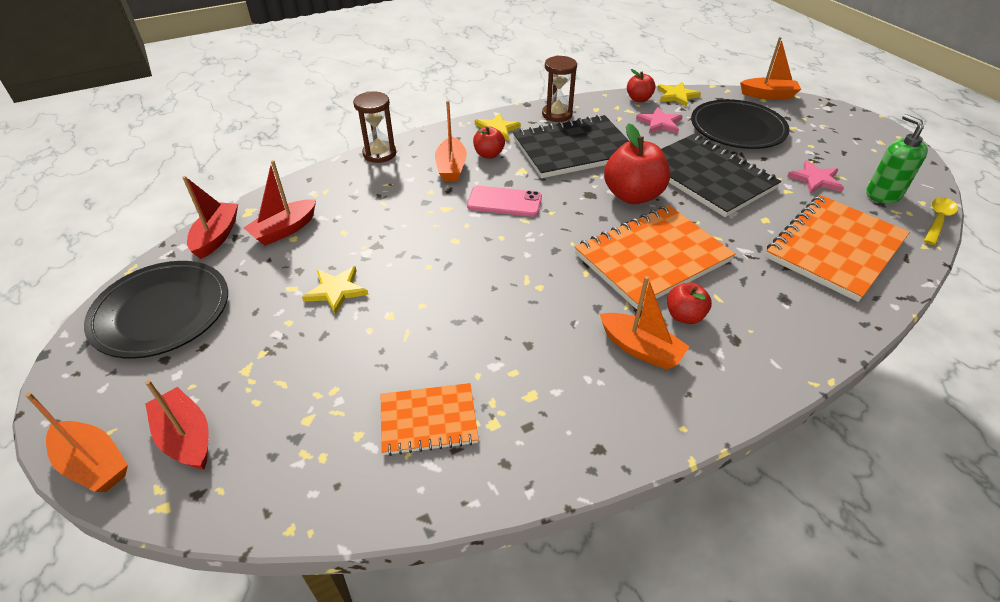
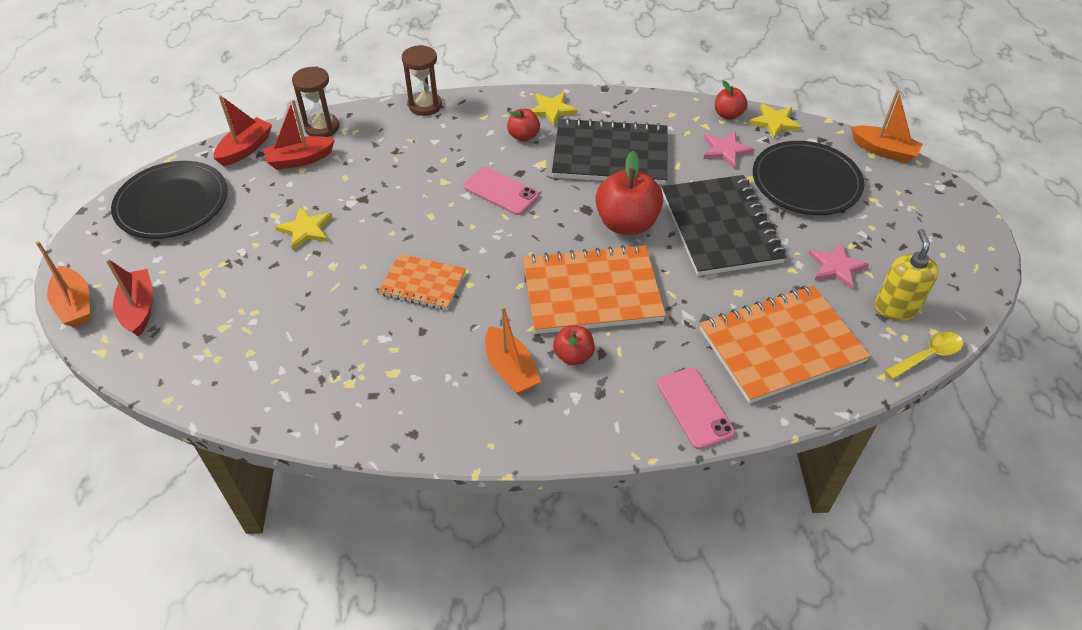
camera: 25 degrees right, 5 degrees up
orange notebook [381,383,479,456] -> orange notebook moved to [378,254,466,310]
orange boat [435,101,467,182] -> none
brown hourglass [542,56,577,122] -> brown hourglass moved to [292,66,339,137]
green soap dispenser [866,114,928,203] -> yellow soap dispenser [875,229,939,321]
none -> pink phone [657,368,735,449]

